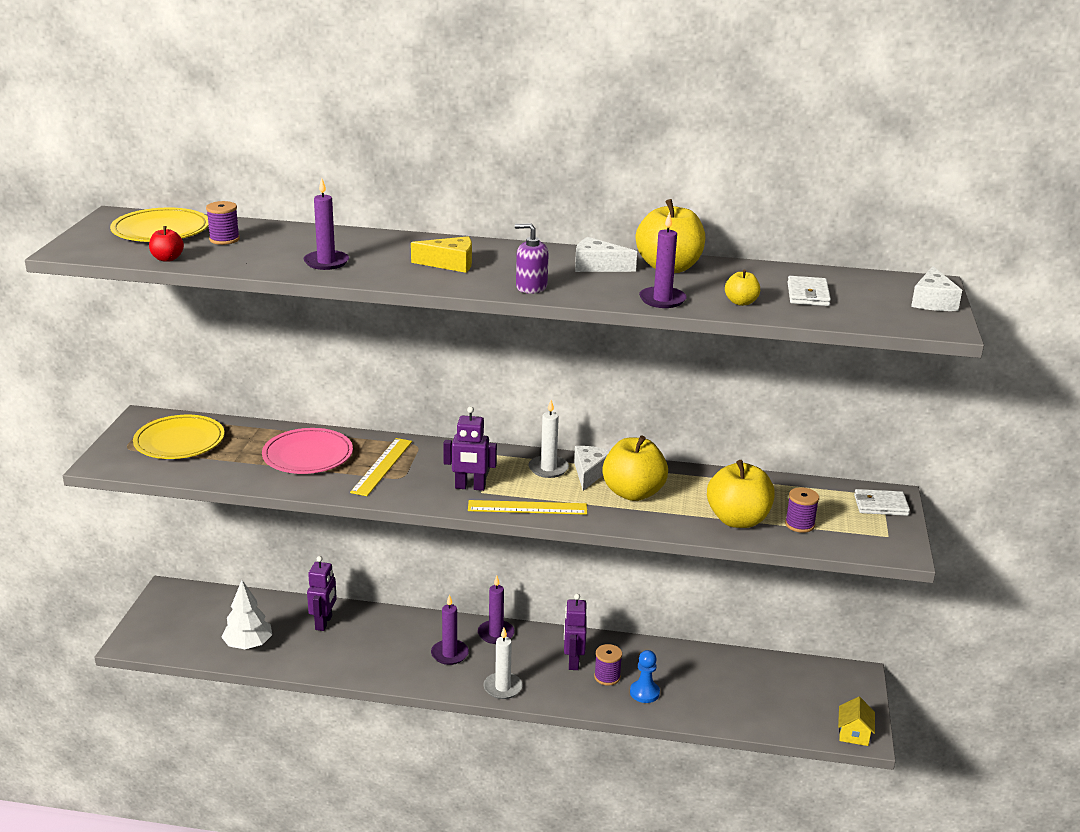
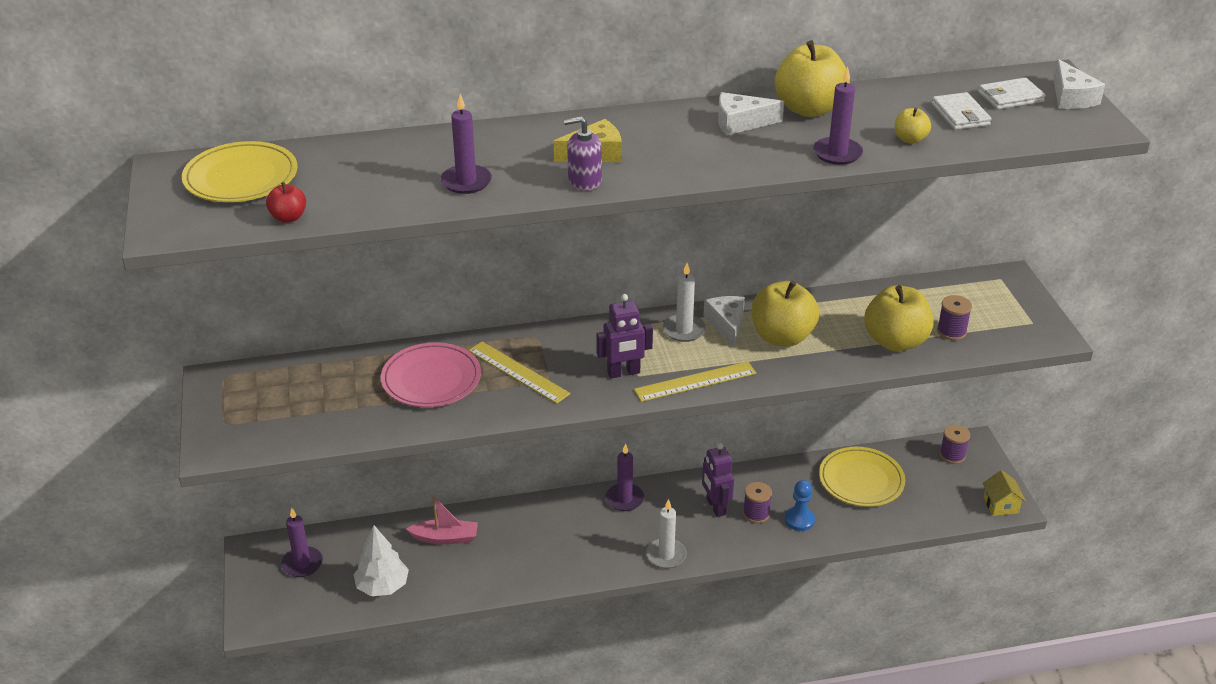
camera: 20 degrees left, 10 degrees up
yellow plate [133,415,224,459] -> yellow plate moved to [819,447,905,507]
purple spool [206,201,240,245] -> purple spool moved to [940,424,970,464]
purple robot [307,556,337,631] -> pink boat [406,496,478,544]
yellow ruler [350,438,412,496] -> yellow ruler turned 45 degrees counterclockwise [468,342,570,404]
purple candle [431,594,469,665] -> purple candle moved to [281,508,323,577]
purple soap dispenser [515,223,548,294] -> purple soap dispenser moved to [564,116,602,191]
white wallet [854,489,910,516] -> white wallet moved to [978,78,1046,109]

